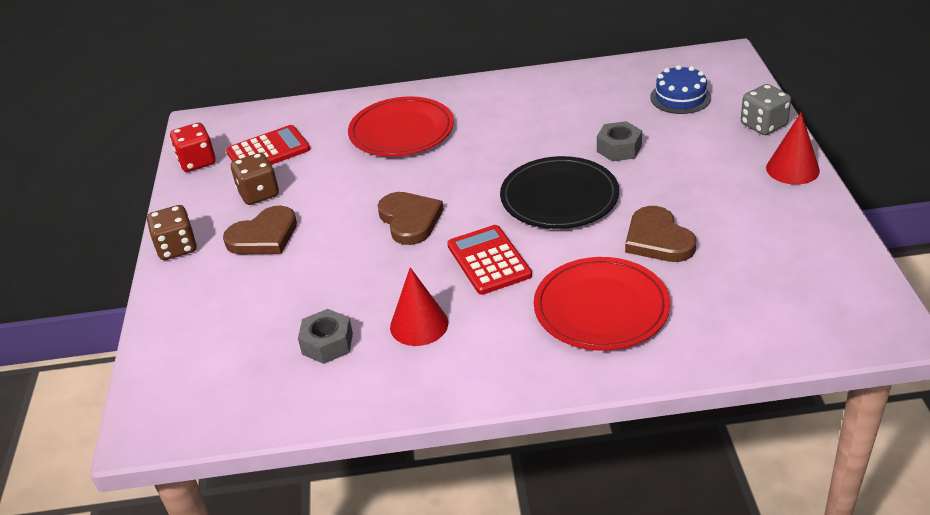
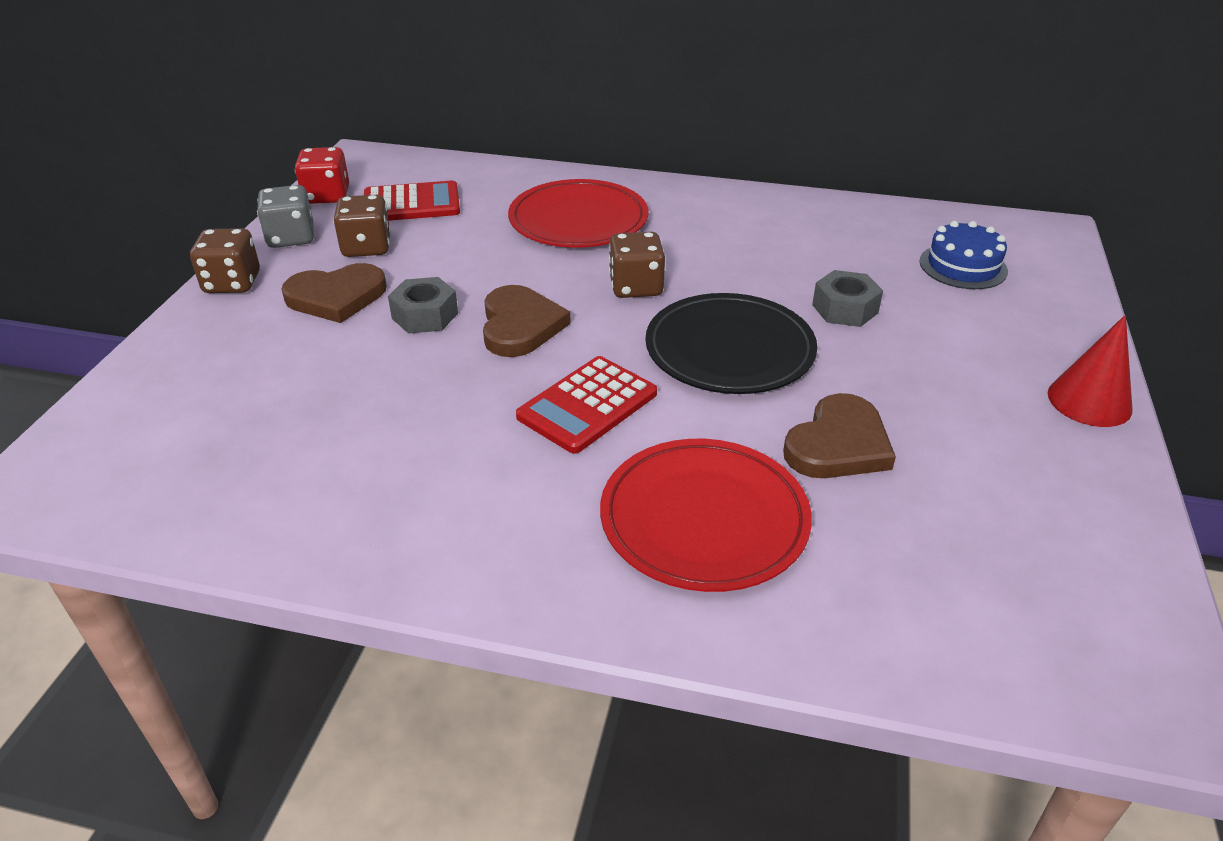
camera: 15 degrees right, 0 degrees up
grey nut [298,309,353,364] -> grey nut moved to [388,277,458,334]
red cone [390,267,448,346] -> none
red calculator [447,225,532,295] -> red calculator turned 135 degrees counterclockwise [516,356,657,454]
brown heart [625,206,696,262] -> brown heart turned 135 degrees counterclockwise [783,393,896,478]
grey dice [741,84,791,135] -> grey dice moved to [257,185,314,248]
none -> brown dice [609,232,665,298]

